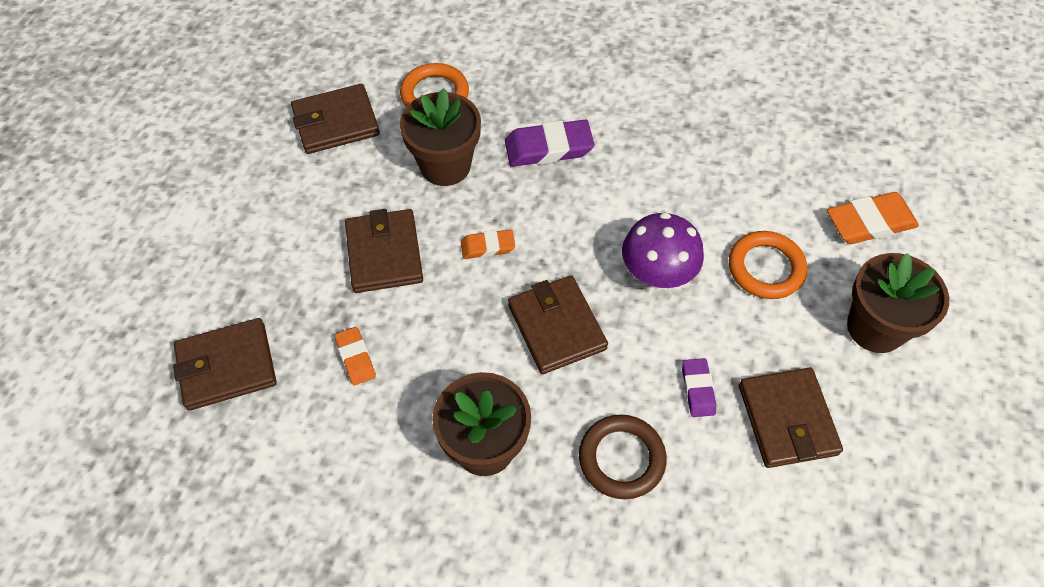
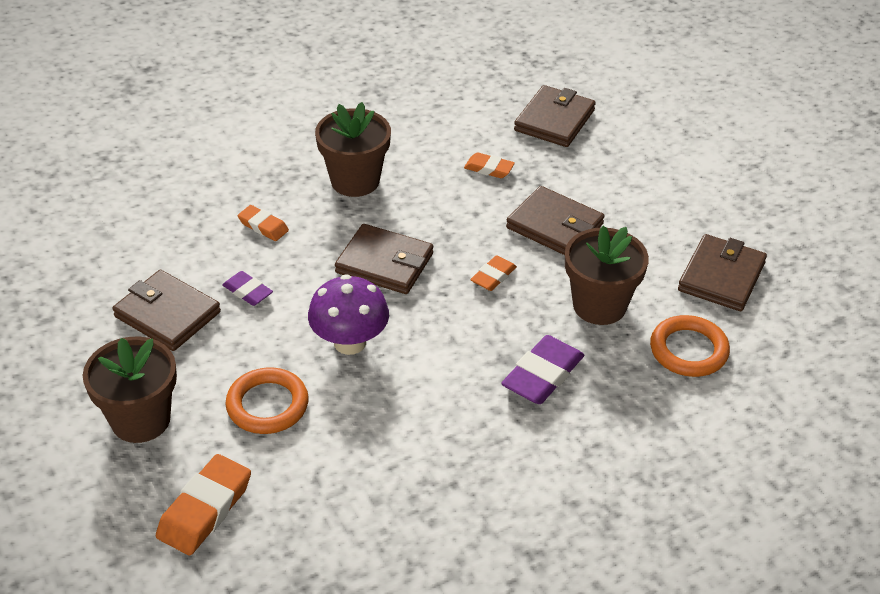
camera: 135 degrees right, 15 degrees down
brown ring [579,415,667,499] -> orange eraser [238,205,289,241]

